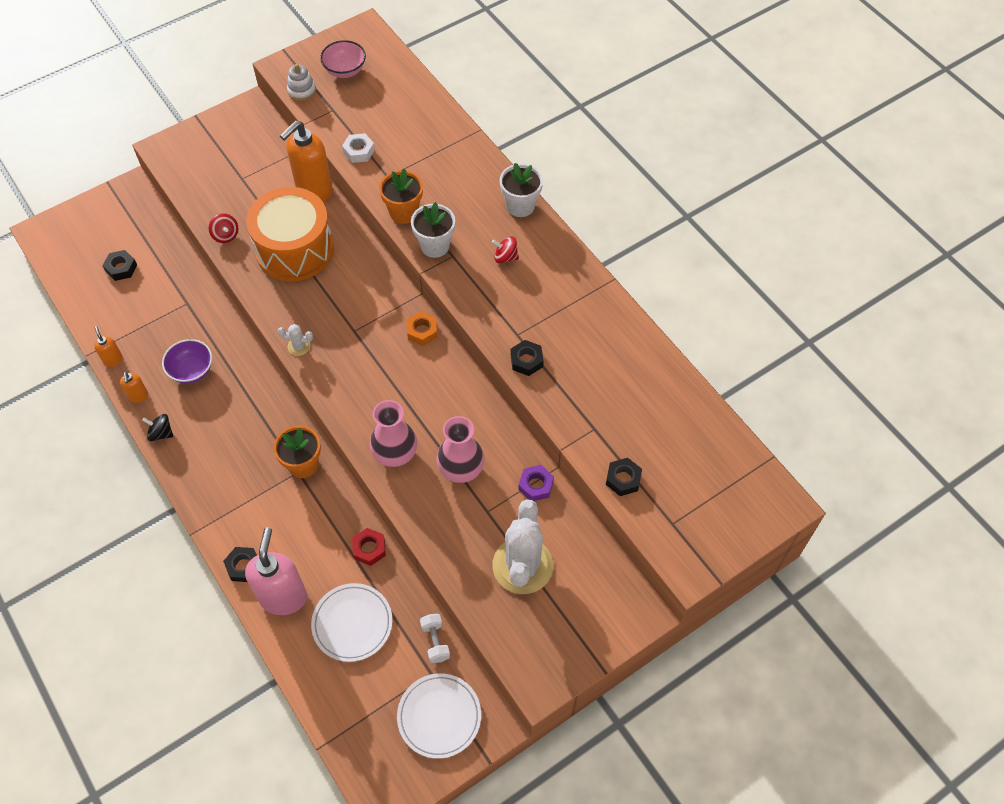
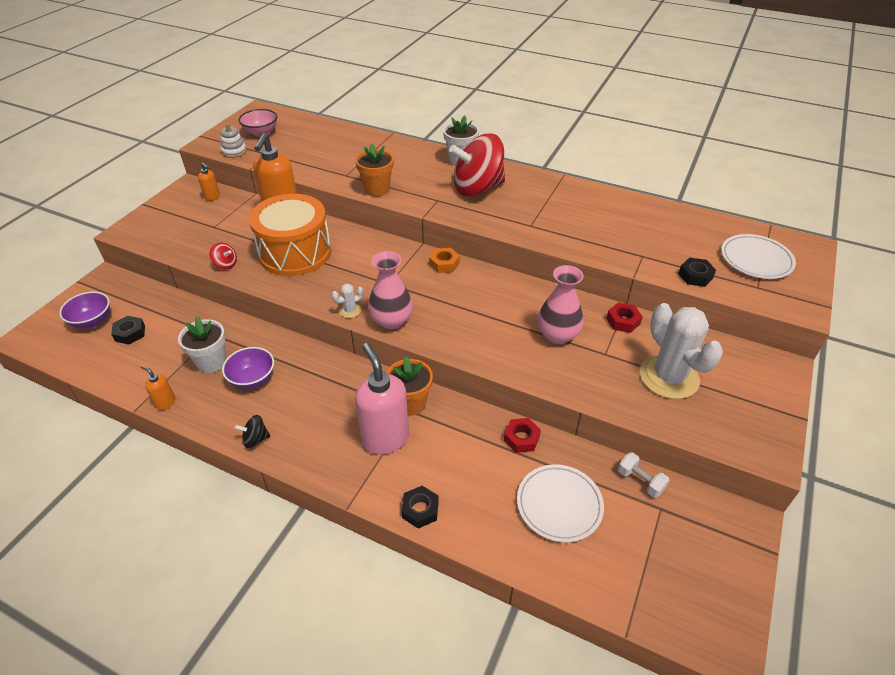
camera: 30 degrees left, 15 degrees down
orange soap dispenser [120,372,148,403] -> orange soap dispenser moved to [198,163,220,201]
pink soap dispenser [245,527,307,615] -> pink soap dispenser moved to [355,343,409,455]
white nut [342,133,375,163] -> none
pink vase [370,400,417,467] -> pink vase moved to [368,251,413,329]
white plate [397,673,481,759] -> white plate moved to [721,234,796,279]
white flower pot [411,202,455,258] -> white flower pot moved to [178,317,226,373]
red spinning top [492,236,519,264] -> red spinning top [449,134,505,196], size x2.50
black nut [511,340,544,376] -> none
purple nut [519,465,554,501] -> red nut [606,302,643,333]
none -> purple bowl [59,291,110,328]

